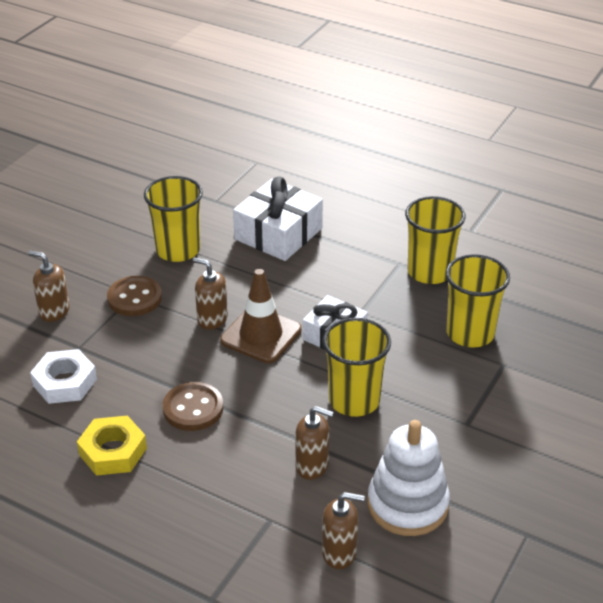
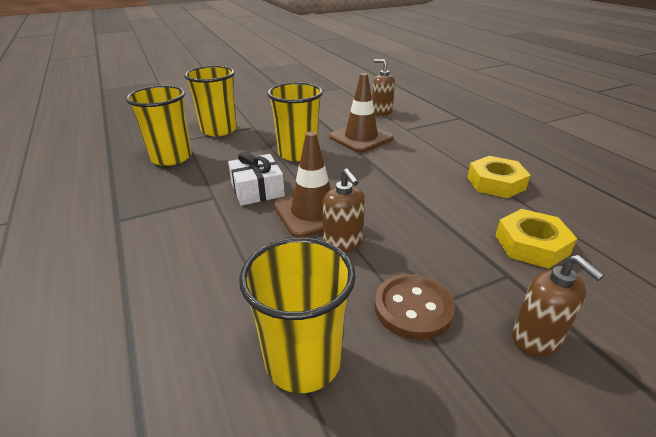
camera: 145 degrees left, 5 degrees down
white nut [30,349,97,404] -> yellow nut [495,209,577,269]
brown button [162,382,223,431] -> none
white gift [233,176,323,261] -> none
brown soap dispenser [295,406,334,480] -> brown traffic cone [329,73,393,153]
white stacking toy [368,420,450,536] -> none
yellow cup [405,196,466,284] -> yellow cup moved to [184,66,237,136]

